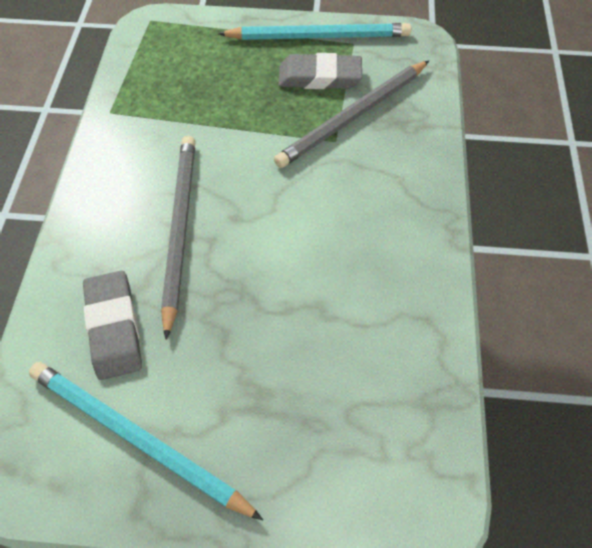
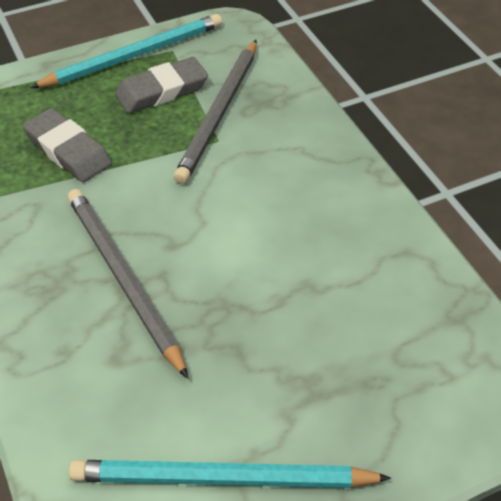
camera: 30 degrees left, 10 degrees down
grey eraser [83,271,142,380] -> grey eraser moved to [22,108,112,182]

